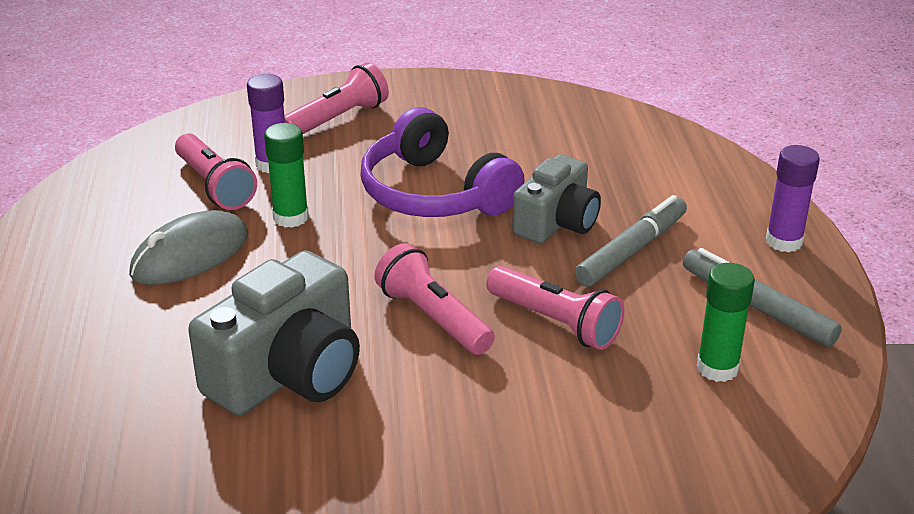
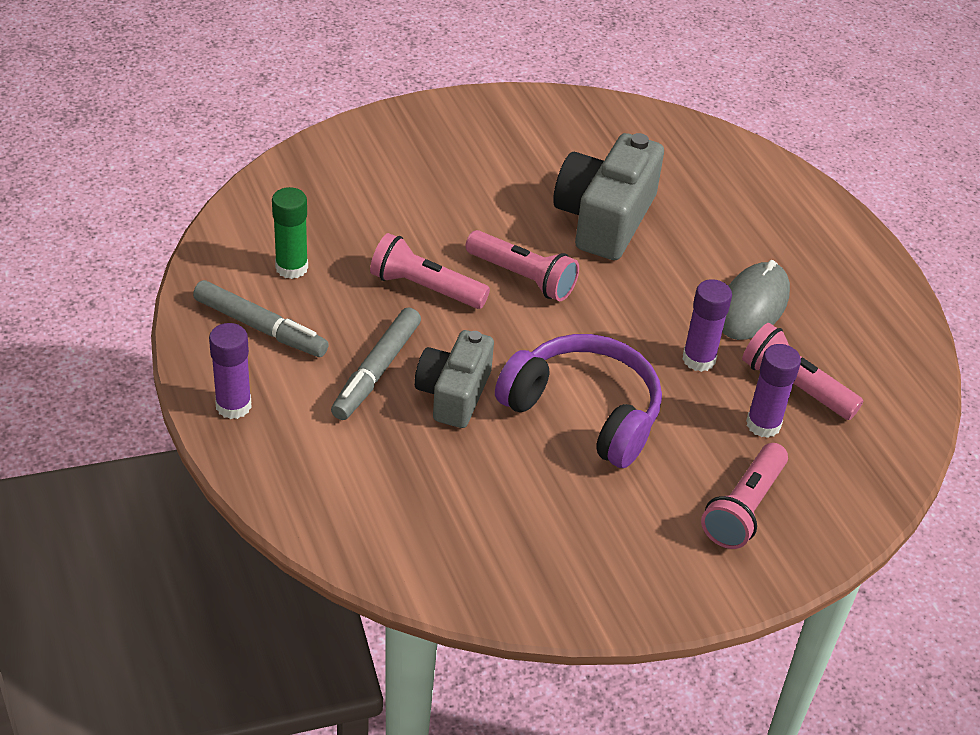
camera: 160 degrees right, 10 degrees up
green glue stick [264,123,309,228] -> purple glue stick [682,279,732,372]

